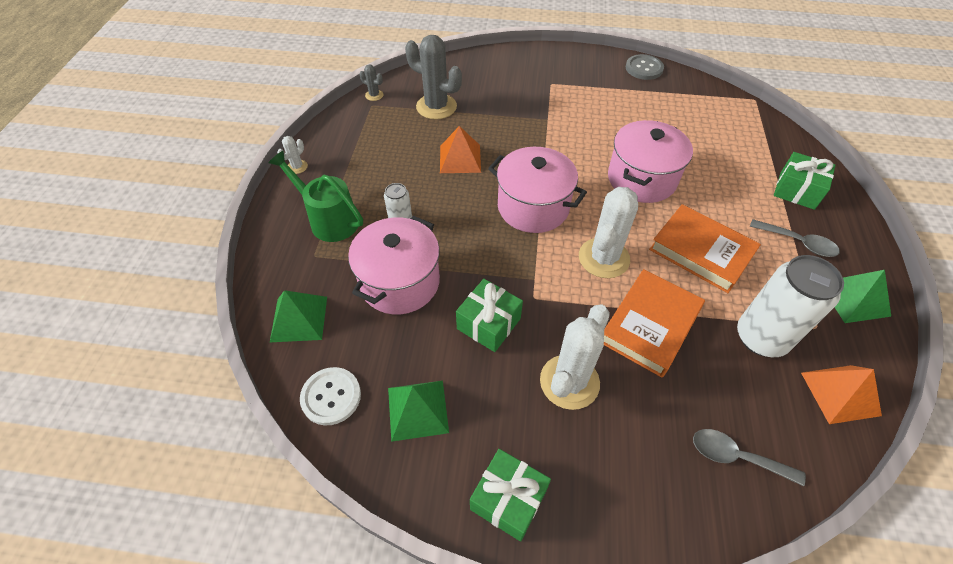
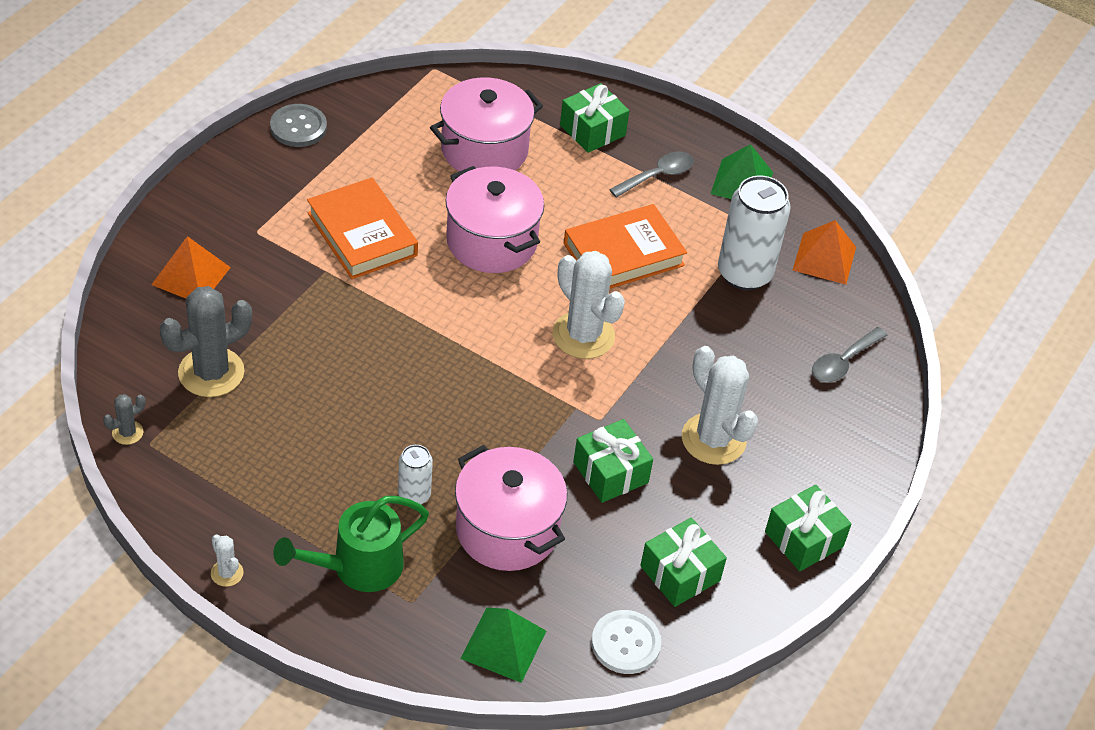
camera: 70 degrees left, 5 degrees down
green pyramid [388,381,449,442] -> green gift [640,518,727,607]
orange pyramid [440,126,481,173] -> orange pyramid moved to [151,236,231,299]
pink pot [488,147,587,233] -> pink pot moved to [430,78,543,171]
orange book [604,269,705,377] -> orange book moved to [307,178,418,279]

